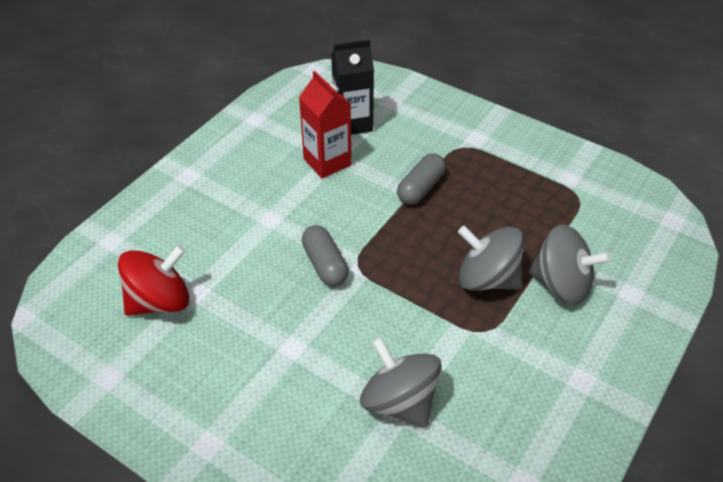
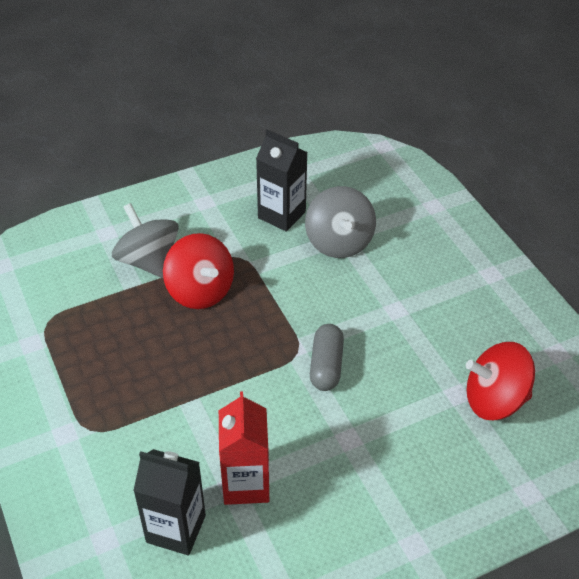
camera: 150 degrees left, 0 degrees up
grey capsule [397,153,446,205] -> none
grey spinning top [458,226,524,291] -> red spinning top [163,233,234,309]
none -> black carton [256,130,308,232]

